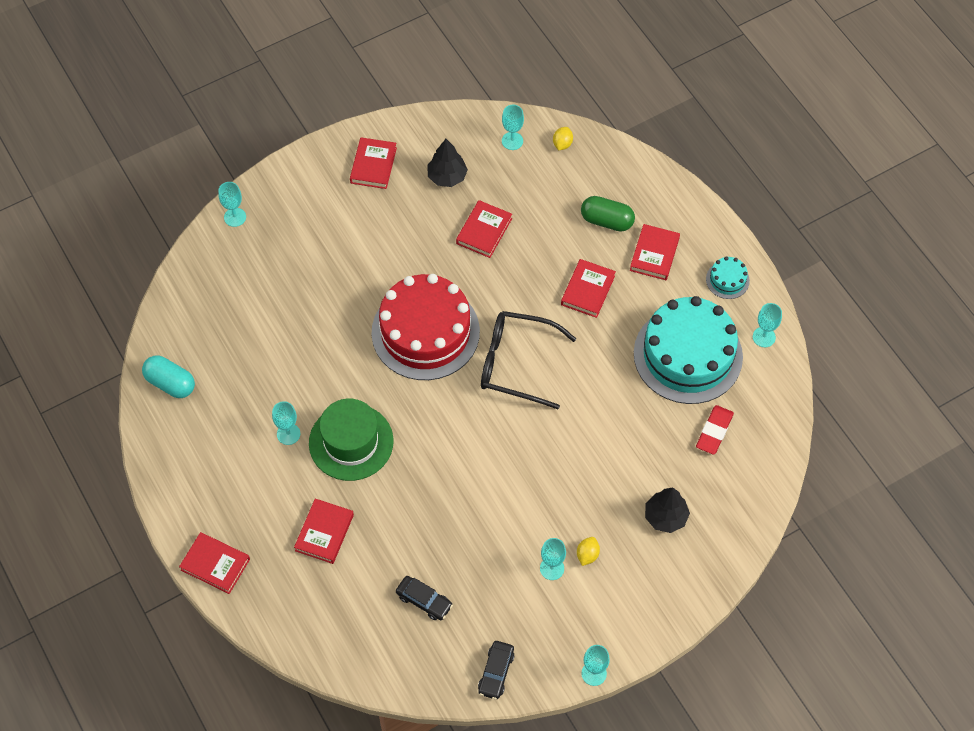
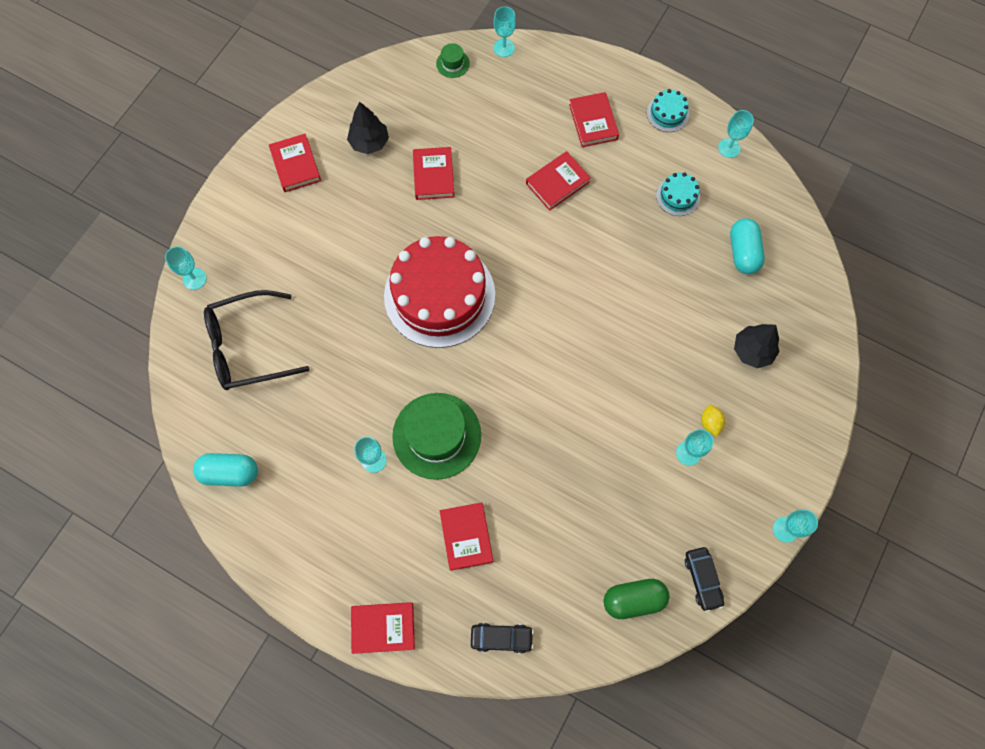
camera: 30 degrees left, 10 degrees up
black car [396,576,453,620] -> black car moved to [471,623,534,654]
black glasses [481,311,577,409] -> black glasses moved to [204,290,310,390]
turquoise goblet [502,105,524,150] -> turquoise goblet moved to [494,6,516,57]
yellow lemon [553,127,573,150] -> green hat [436,43,470,78]
red book [561,259,616,318] -> red book turned 60 degrees clockwise [526,151,591,211]
green capsule [581,196,635,232] -> green capsule moved to [603,579,669,619]
turquoise cake [634,296,743,404] -> turquoise cake [656,172,700,216], size x0.41
red eraser [696,405,734,455] -> turquoise capsule [730,218,765,274]

